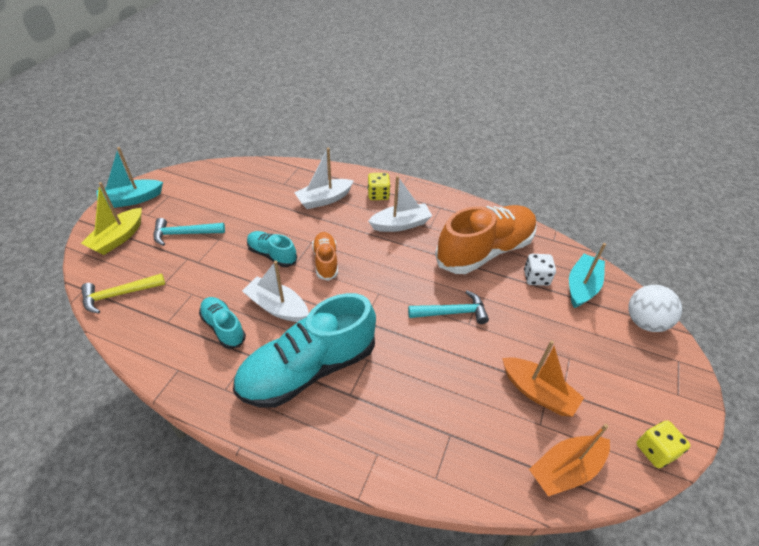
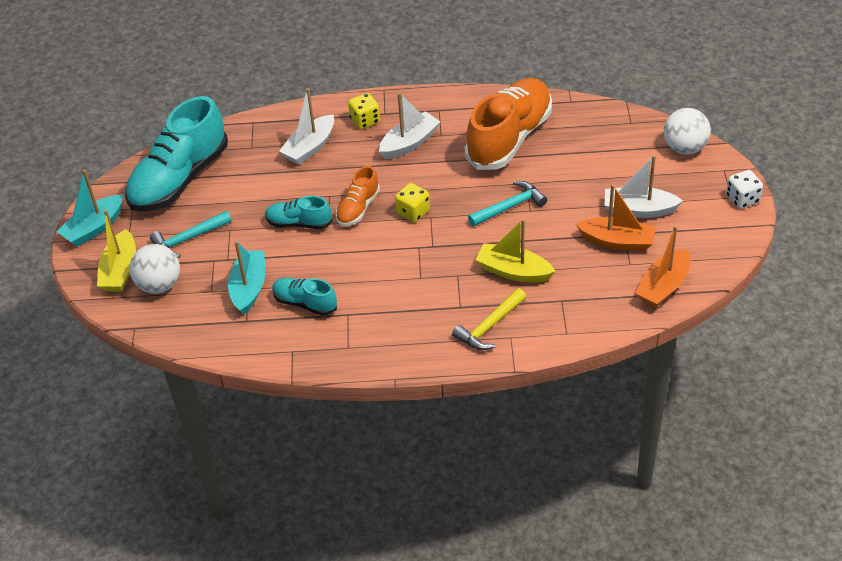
camera: 20 degrees left, 0 degrees up
yellow hammer [81,273,165,314] -> yellow hammer moved to [452,288,526,350]
turquoise shoe [233,293,376,408] -> turquoise shoe moved to [125,96,228,211]
white boat [242,261,309,322] -> white boat moved to [605,155,683,218]
orange shoe [312,232,338,281] -> orange shoe turned 120 degrees counterclockwise [336,166,380,226]
white dice [524,254,556,286] -> white dice moved to [726,170,763,209]
turquoise boat [569,243,606,308] -> turquoise boat moved to [228,241,265,315]
yellow dice [636,420,691,468] -> yellow dice moved to [395,183,430,222]
none -> white ball [130,244,180,294]
none -> yellow boat [476,219,556,282]

